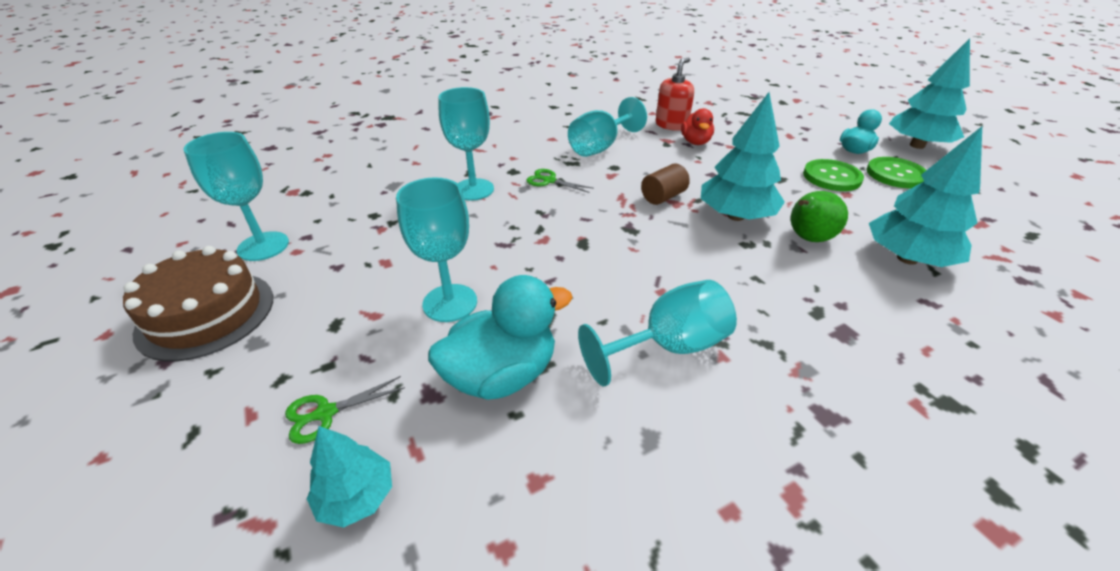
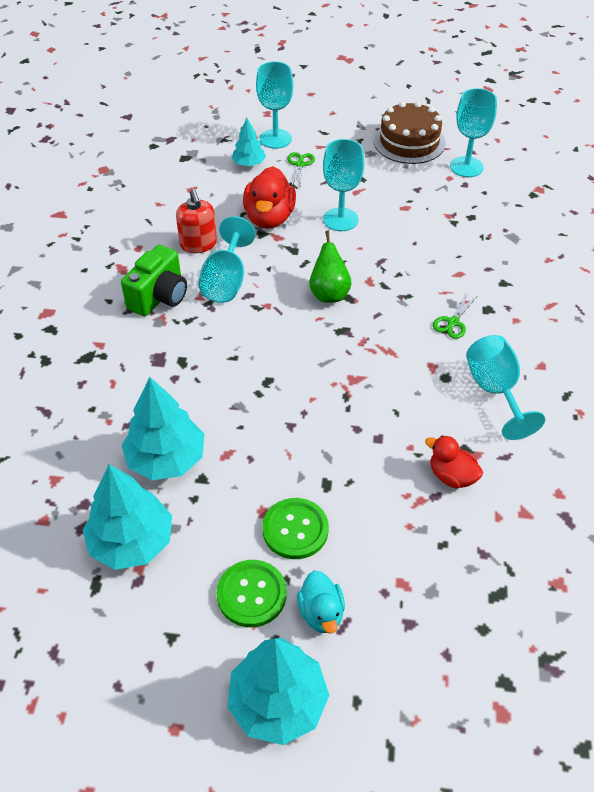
camera: 125 degrees right, 10 degrees up
turquoise duck [428,275,573,400] -> red duck [243,166,296,229]
turquoise goblet [438,87,494,201] -> turquoise goblet moved to [256,61,293,149]
green scissors [526,169,594,193] -> green scissors turned 150 degrees clockwise [433,293,477,339]
brown cylinder [641,163,690,205] -> none
red soap dispenser [655,57,694,131] -> red soap dispenser moved to [176,189,217,253]
turquoise tree [701,92,785,221] -> turquoise tree moved to [83,464,172,570]
green pear [791,191,848,242] -> green pear moved to [309,230,352,303]
none -> green camera [121,245,187,316]

